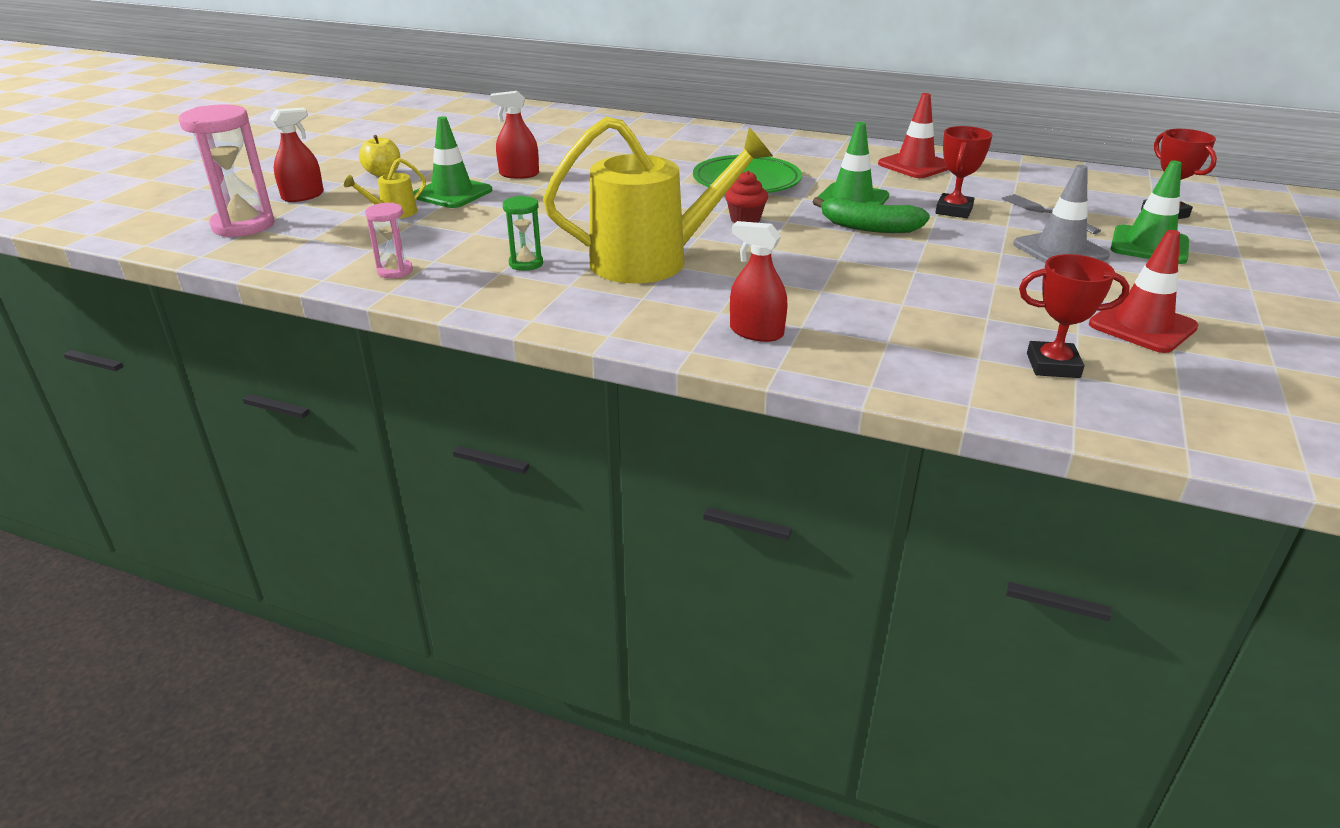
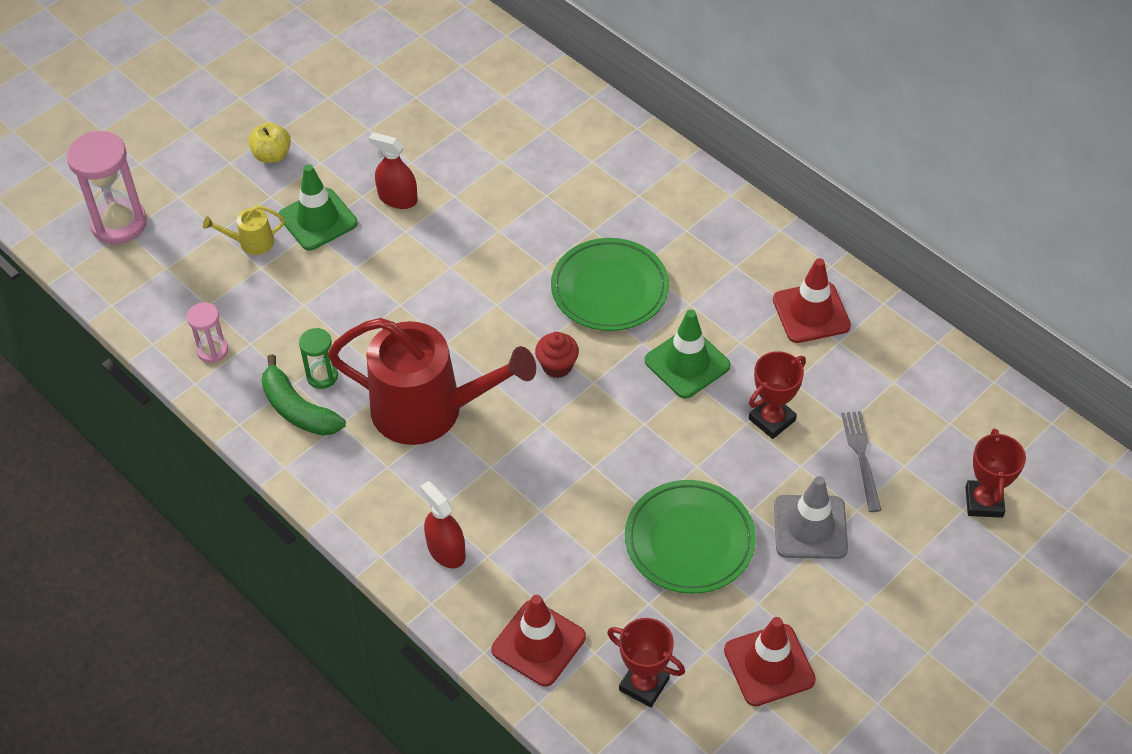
camera: 25 degrees right, 20 degrees up
red spray bottle [270,108,324,202] -> none
yellow watering can [543,117,773,283] -> red watering can [328,318,536,445]
green banana [813,197,930,233] -> green banana moved to [262,354,346,436]
green traffic cone [1110,161,1189,264] -> none
none -> red traffic cone [491,595,586,686]
none -> green plate [625,480,756,594]

